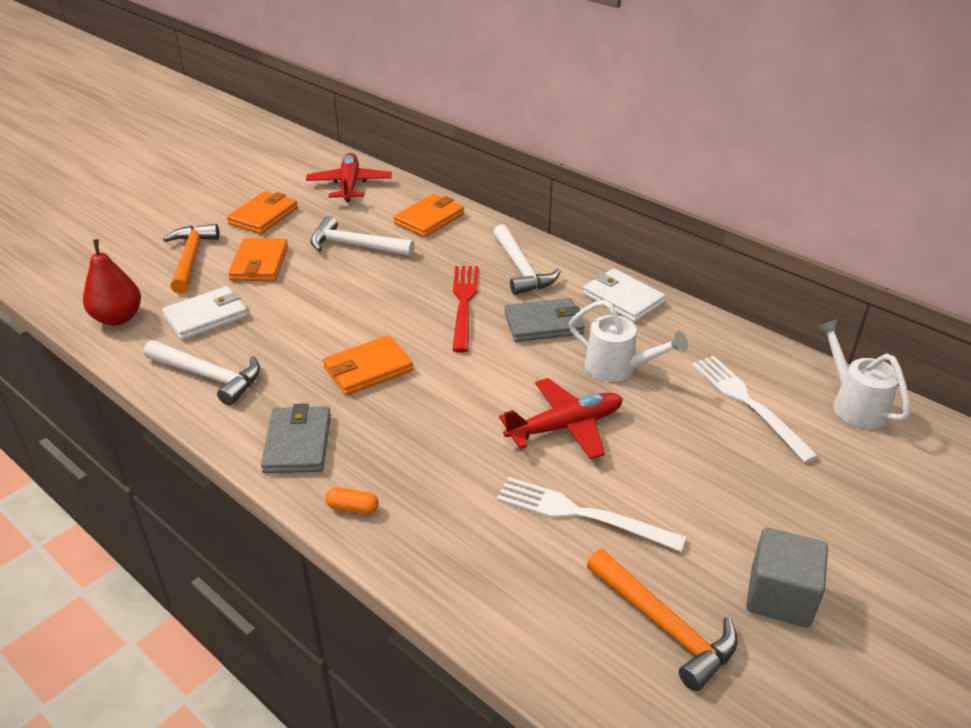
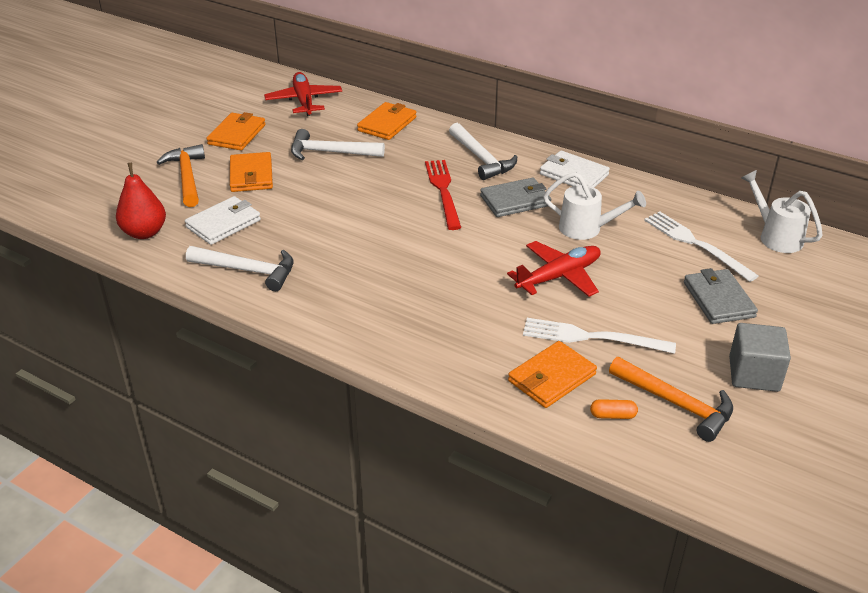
camera: 10 degrees left, 0 degrees up
grey wallet [261,403,331,473] -> grey wallet moved to [684,268,758,324]
orange wallet [323,335,413,395] -> orange wallet moved to [508,341,597,408]
orange capsule [326,487,379,514] -> orange capsule moved to [590,399,638,419]

